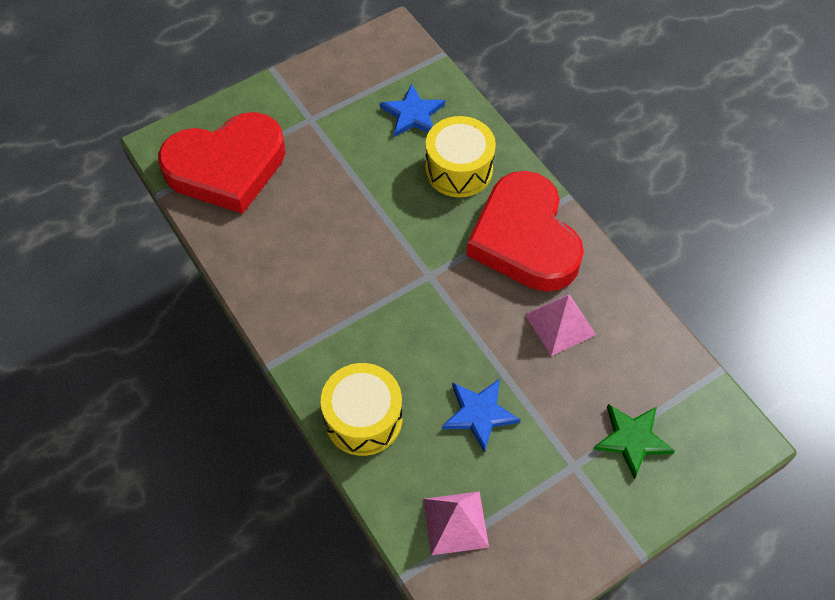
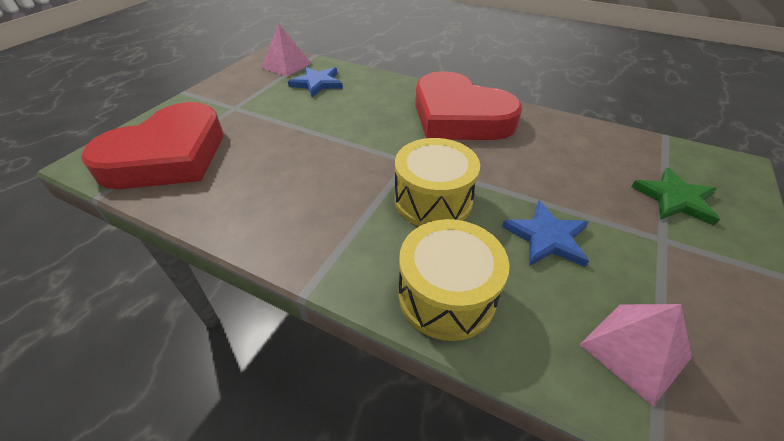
camera: 30 degrees left, 15 degrees down
yellow drum [425,116,496,197] -> yellow drum moved to [395,138,480,226]
pink pyramid [525,295,596,356] -> pink pyramid moved to [261,23,312,77]

